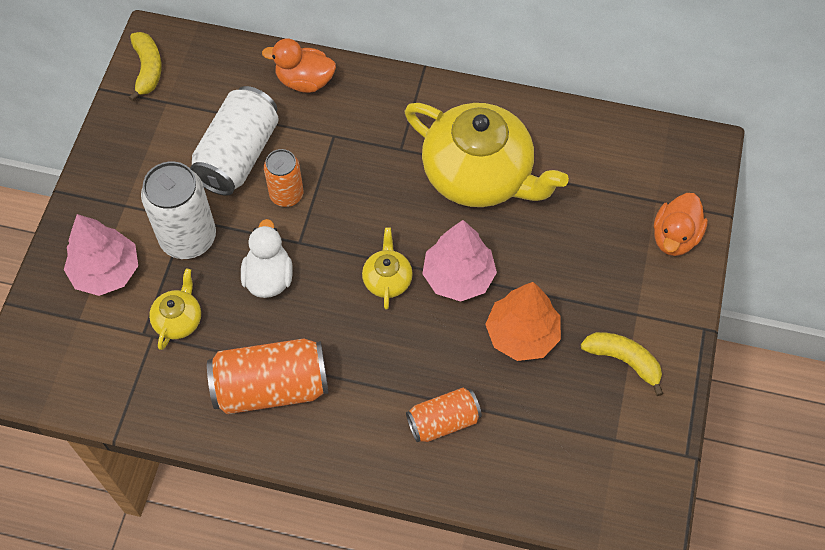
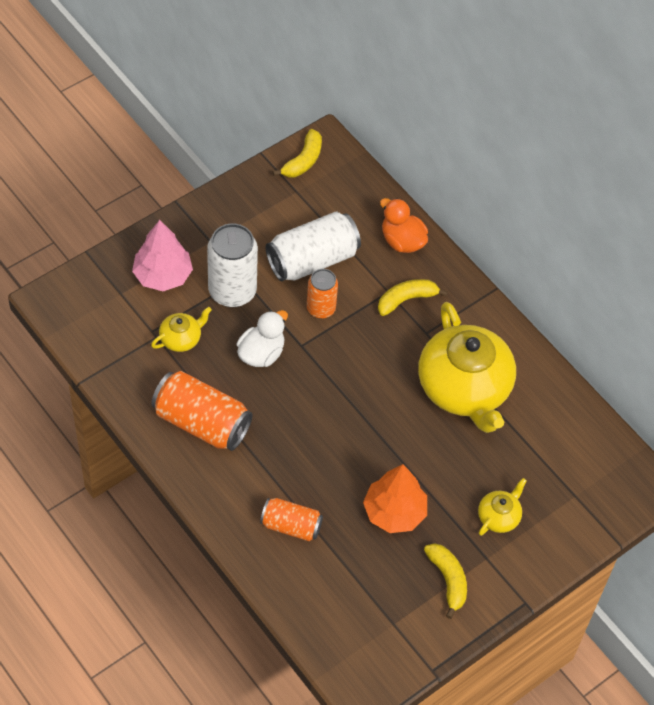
camera: 35 degrees right, 5 degrees down
yellow teapot [362,228,413,310] -> yellow teapot moved to [478,478,527,536]
pink tree [422,220,497,301] -> none
orange duck [654,193,708,256] -> none
none -> yellow banana [378,279,448,316]

